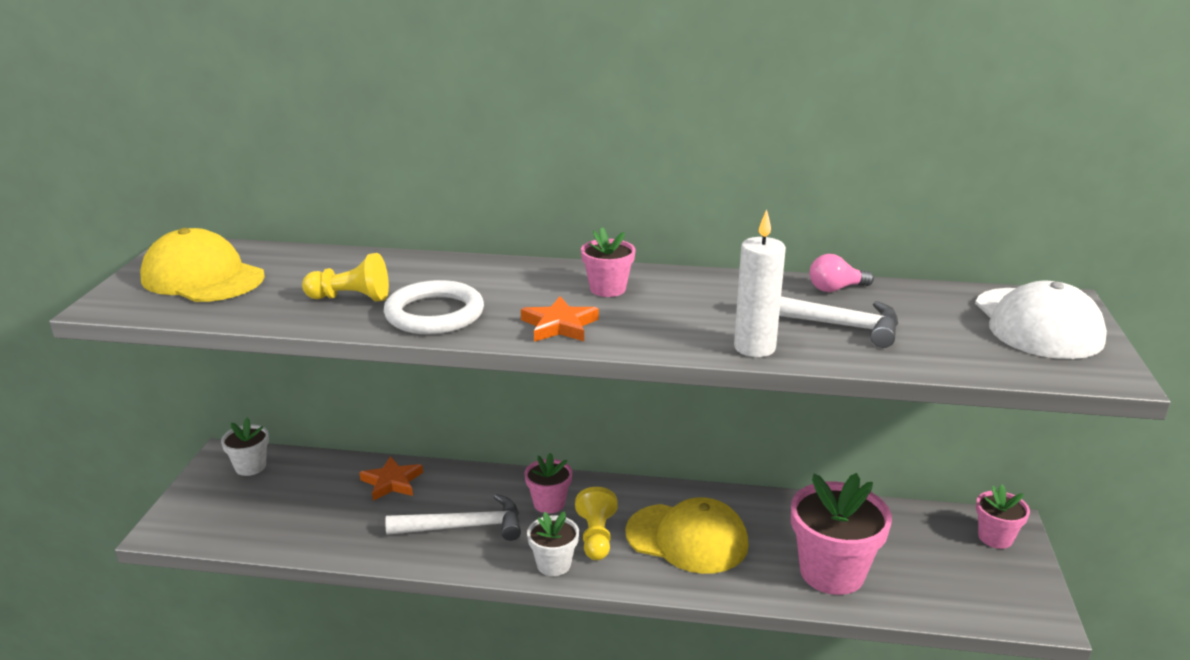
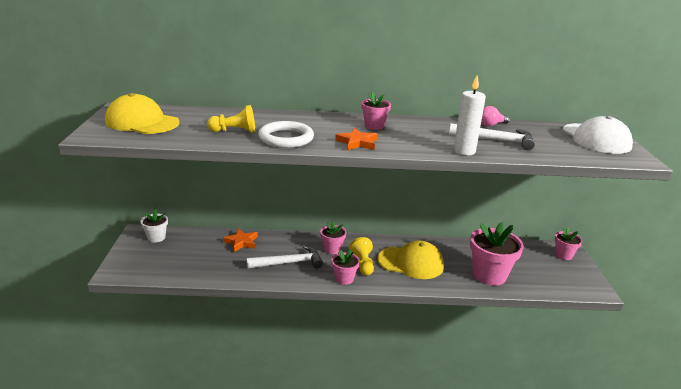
camera: 10 degrees left, 0 degrees up
white flower pot [527,511,579,576] -> pink flower pot [331,249,360,285]

